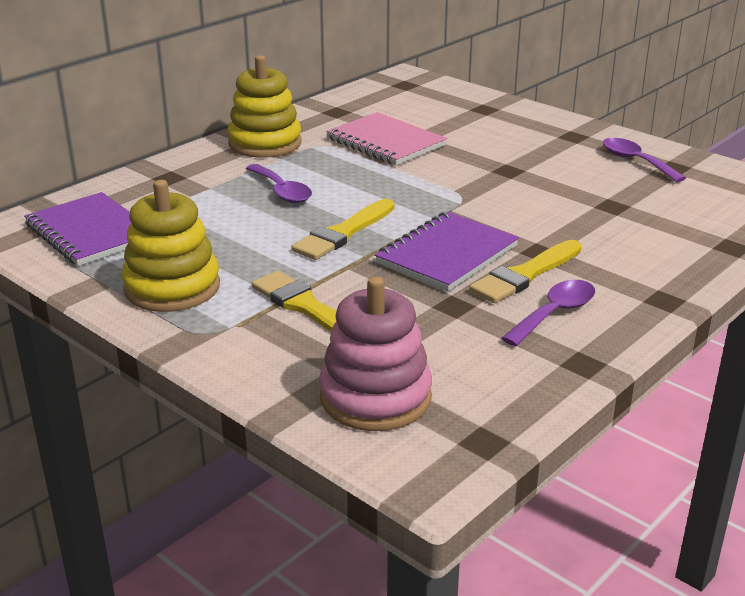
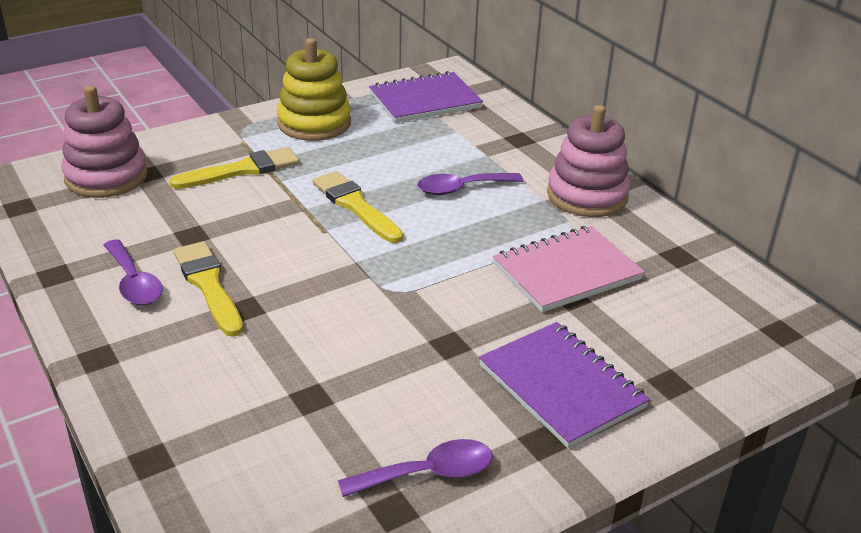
camera: 105 degrees right, 5 degrees up
yellow stacking toy [227,55,302,158] -> pink stacking toy [547,105,630,217]
purple notebook [375,212,519,291] -> purple notebook moved to [479,322,650,448]

